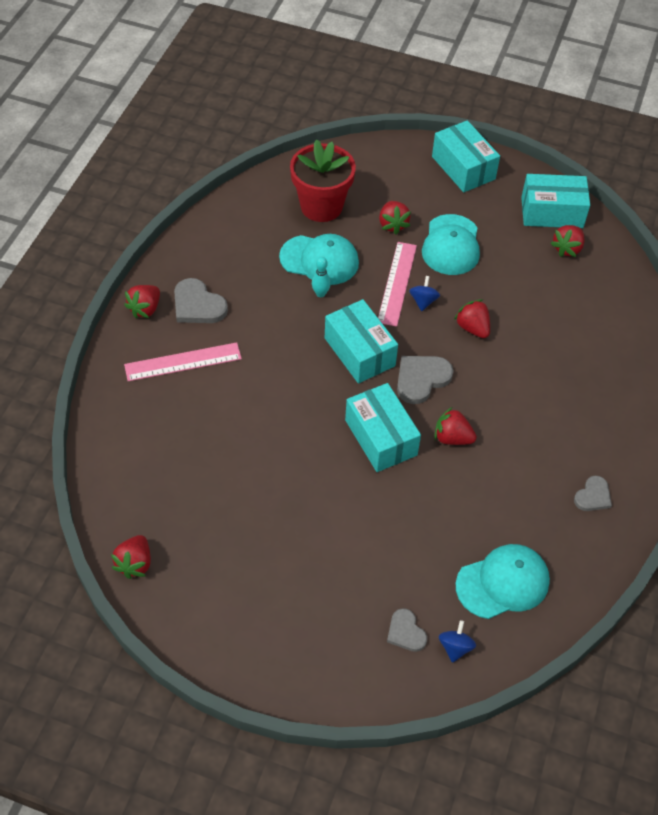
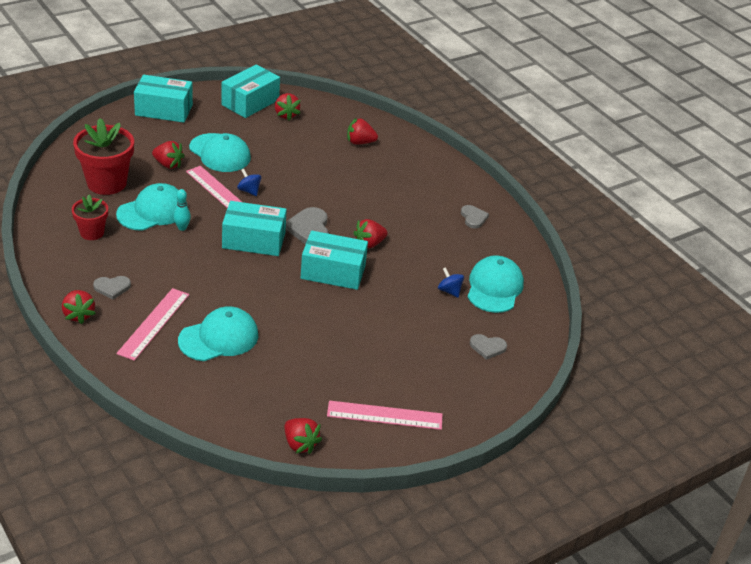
camera: 55 degrees left, 15 degrees down
grey heart [174,278,228,323] -> grey heart [93,276,131,299], size x0.63
blue spinning top [439,620,476,663] -> blue spinning top moved to [438,267,464,298]
red strawberry [454,299,490,338] -> red strawberry moved to [347,118,378,145]
none -> red flower pot [72,195,108,240]
none -> turquoise cap [178,306,258,361]
none -> pink ruler [327,401,442,430]

